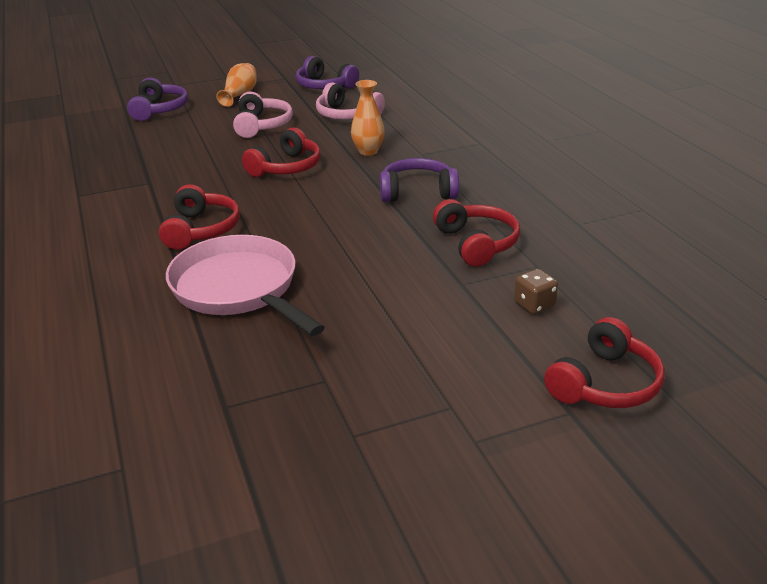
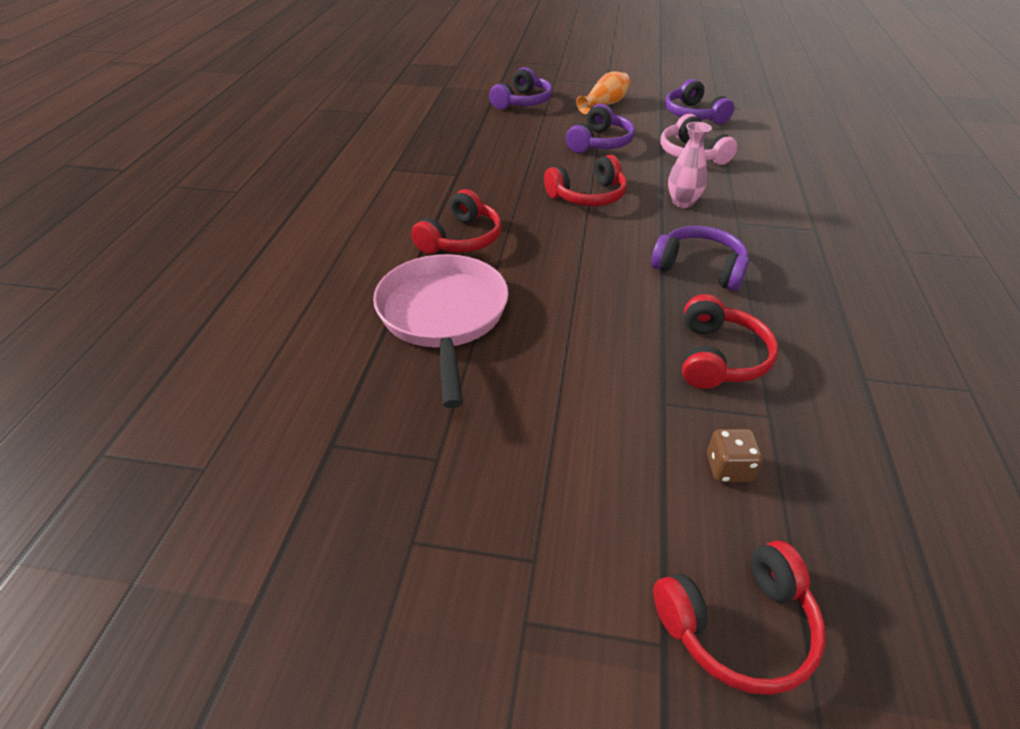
camera: 30 degrees right, 10 degrees up
pink headphones [233,91,293,138] -> purple headphones [566,104,635,153]
orange vase [351,80,385,156] -> pink vase [668,122,712,208]

